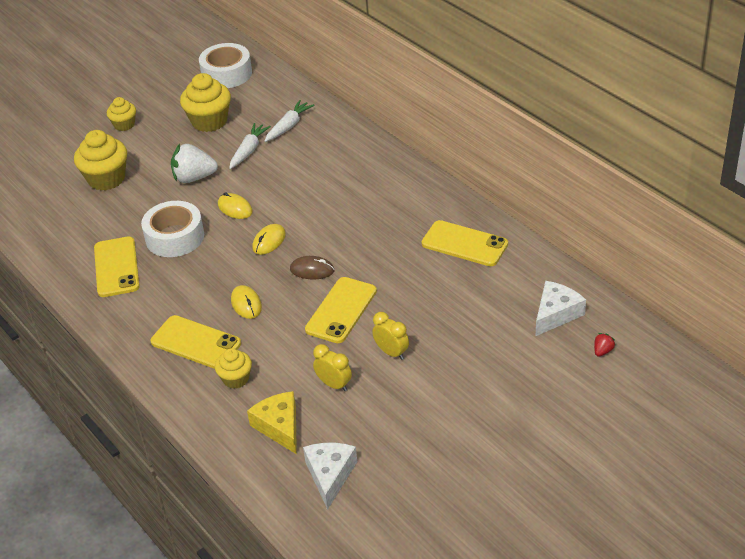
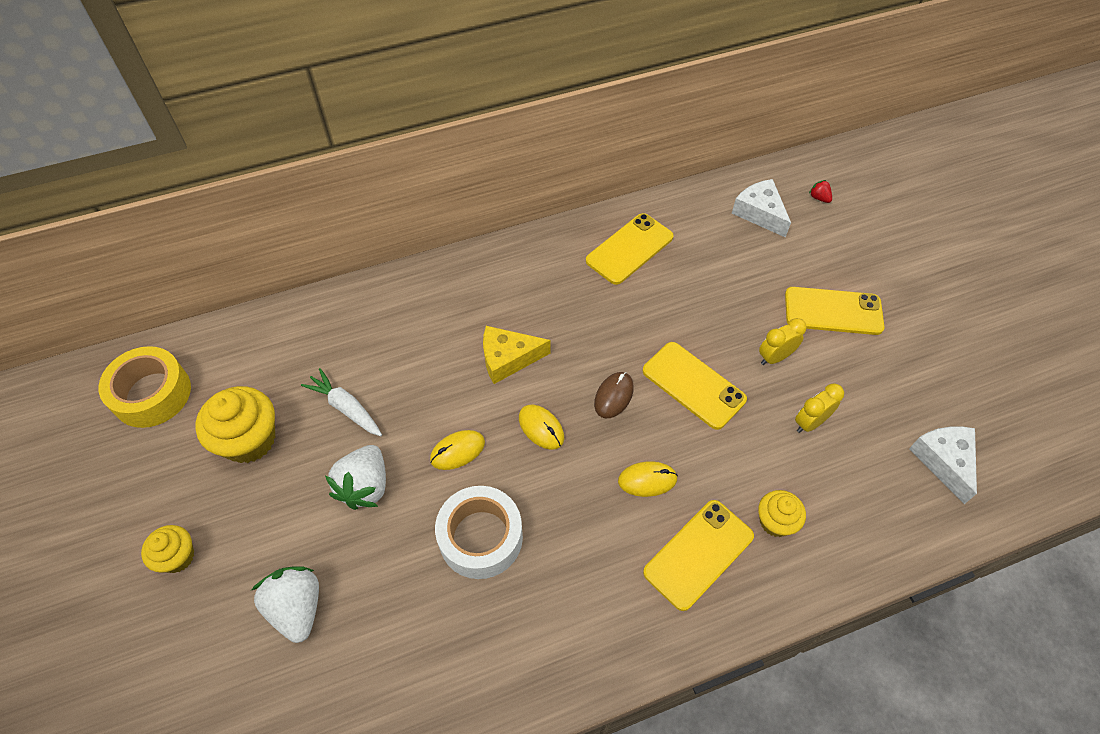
camera: 75 degrees left, 15 degrees up
yellow cupcake [74,130,127,191] -> white strawberry [251,566,319,643]
yellow phone [94,237,140,297] -> yellow phone moved to [785,287,884,335]
white tape [199,43,252,88] -> yellow tape [99,346,191,428]
yellow cheese [247,391,297,454] -> yellow cheese moved to [483,326,550,384]
white carrot [265,100,314,142] -> none
white cheese [303,443,357,510] -> white cheese turned 60 degrees clockwise [909,427,977,504]

